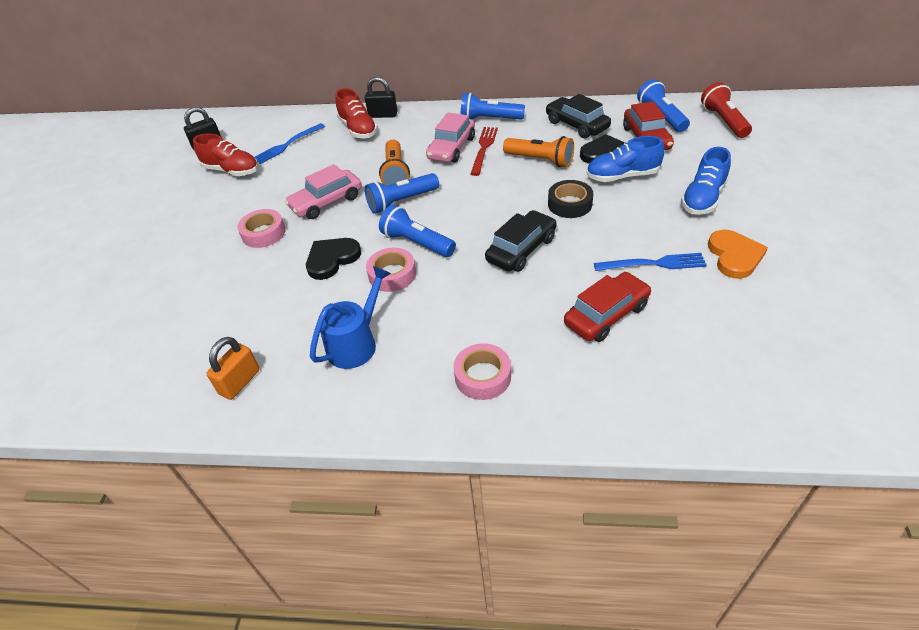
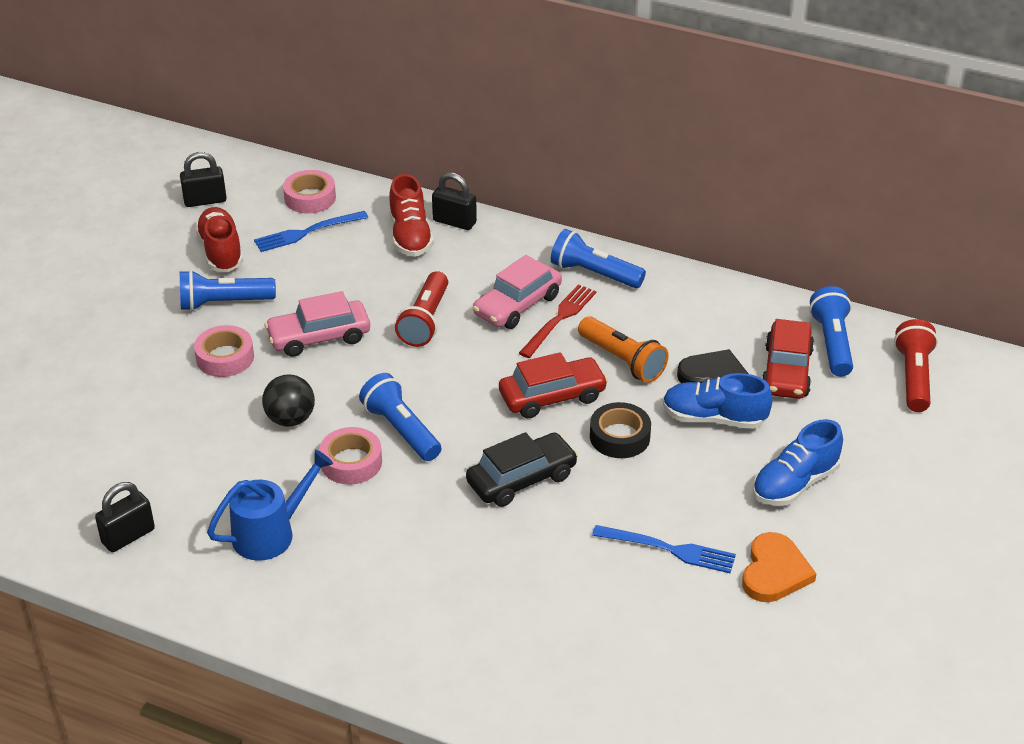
camera: 15 degrees right, 5 degrees down
red shoe [193,134,258,176] -> red shoe turned 150 degrees counterclockwise [195,207,243,272]
orange padlock [206,337,260,400] -> black padlock [95,482,155,552]
black heart [306,238,361,280] -> black ball [262,374,315,427]
blue flashlight [365,173,439,214] -> blue flashlight moved to [180,270,276,311]
orange flashlight [379,139,410,185] -> red flashlight [395,271,448,347]
pink tape [453,343,511,400] -> pink tape moved to [283,170,336,214]
black car [546,94,611,138] -> none
red car [564,272,651,342] -> red car moved to [499,352,608,418]

